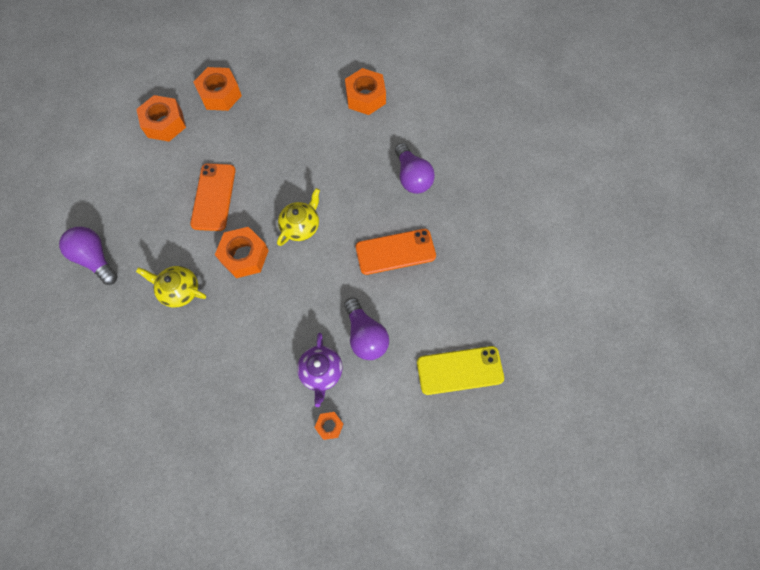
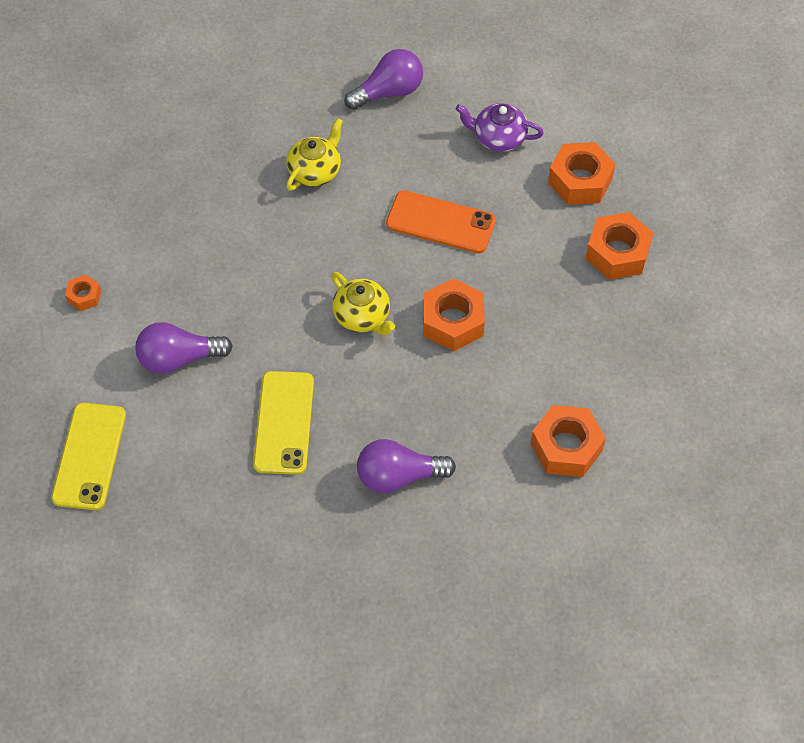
camera: 105 degrees right, 10 degrees down
orange nut [215,227,269,278] -> orange nut moved to [423,278,485,351]
purple teapot [297,333,343,407] -> purple teapot moved to [456,103,544,152]
orange phone [356,229,436,275] -> yellow phone [253,371,314,475]

